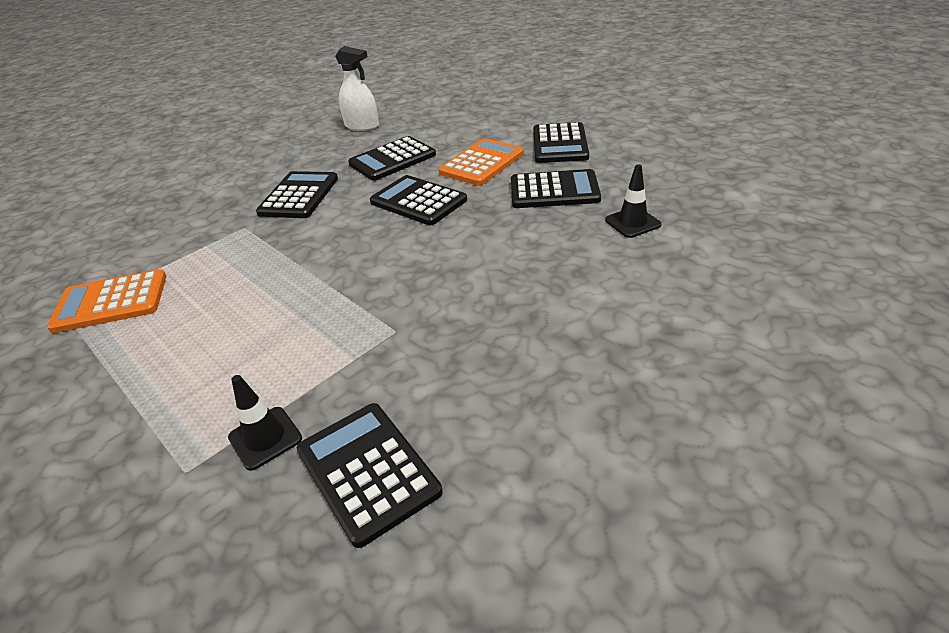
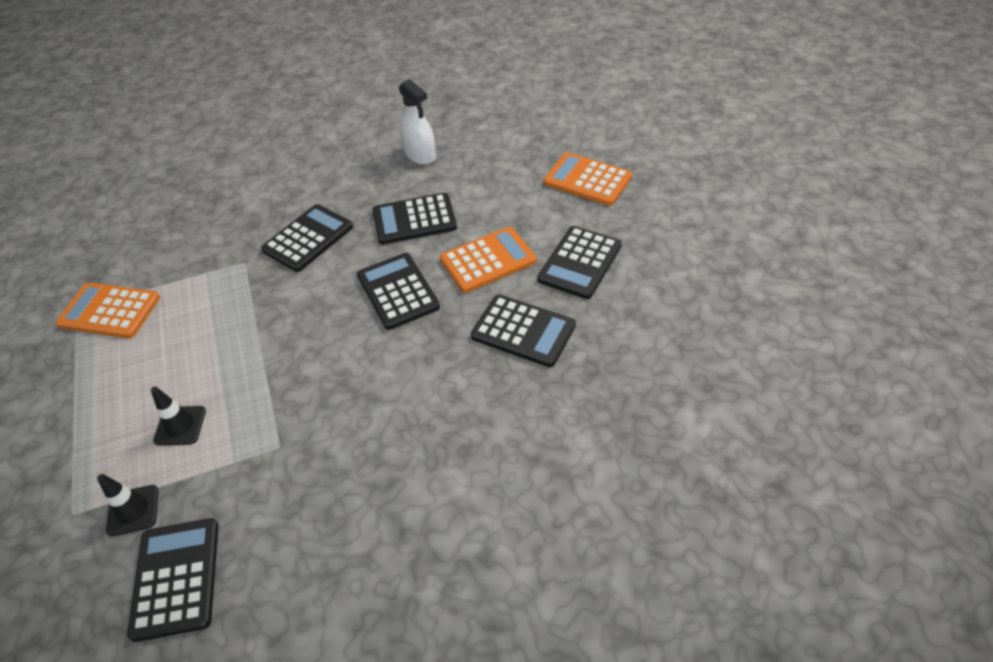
camera: 25 degrees right, 10 degrees up
black traffic cone [605,164,661,238] -> black traffic cone moved to [151,387,206,446]
none -> orange calculator [544,152,632,206]

